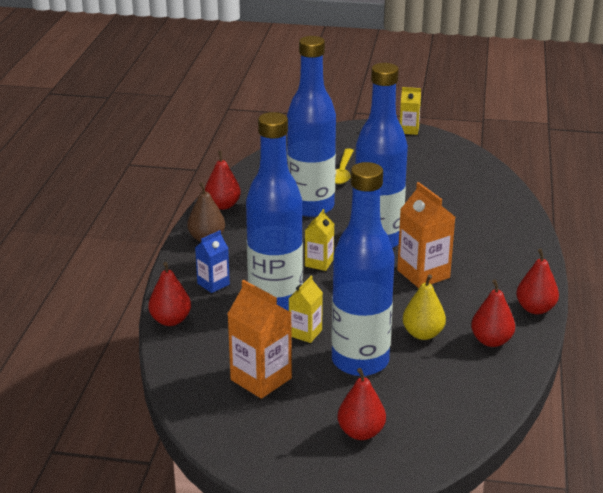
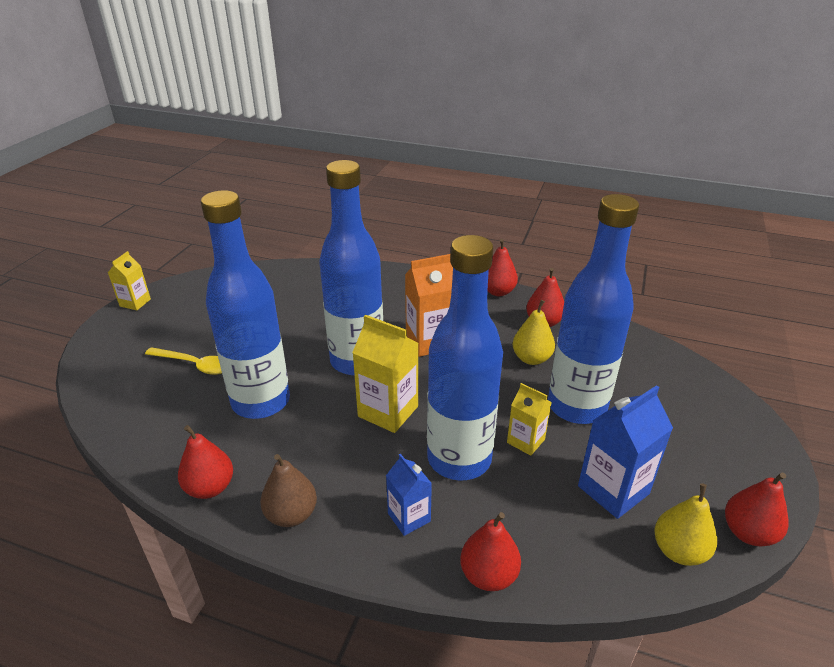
camera: 80 degrees left, 5 degrees up
orange carton [228,280,292,399] -> blue carton [578,385,673,519]
yellow carton [305,209,334,271] -> yellow carton [352,315,418,433], size x1.67
red pear [337,368,386,440] -> red pear moved to [725,472,789,546]
none -> yellow pear [654,483,717,566]

